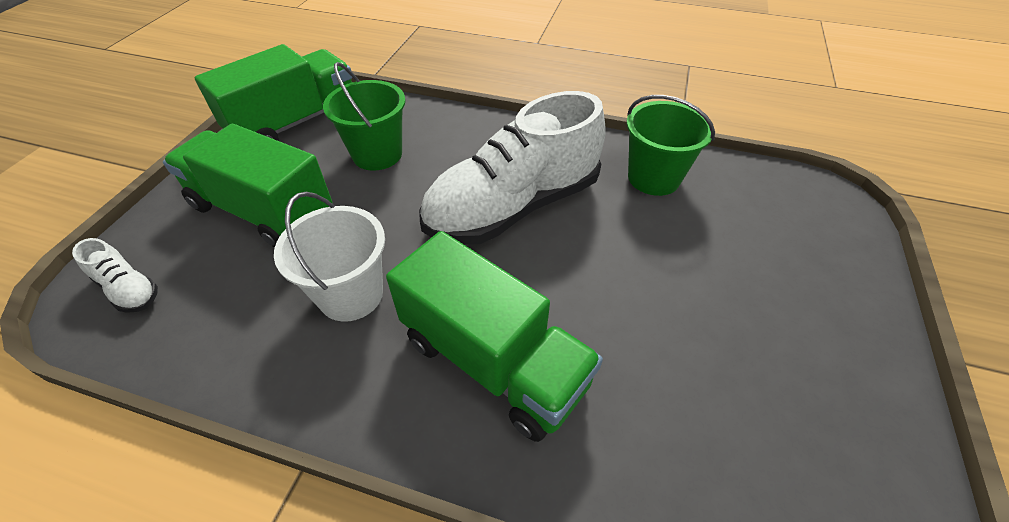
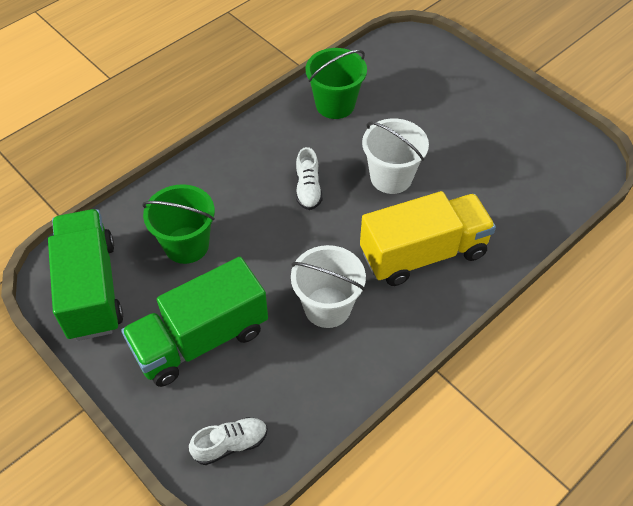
camera: 60 degrees left, 5 degrees up
green truck [386,231,603,442] -> yellow truck [360,191,496,286]
white shoe [419,91,606,245] -> white shoe [296,147,322,210], size x0.41
none -> white bucket [362,119,429,194]

